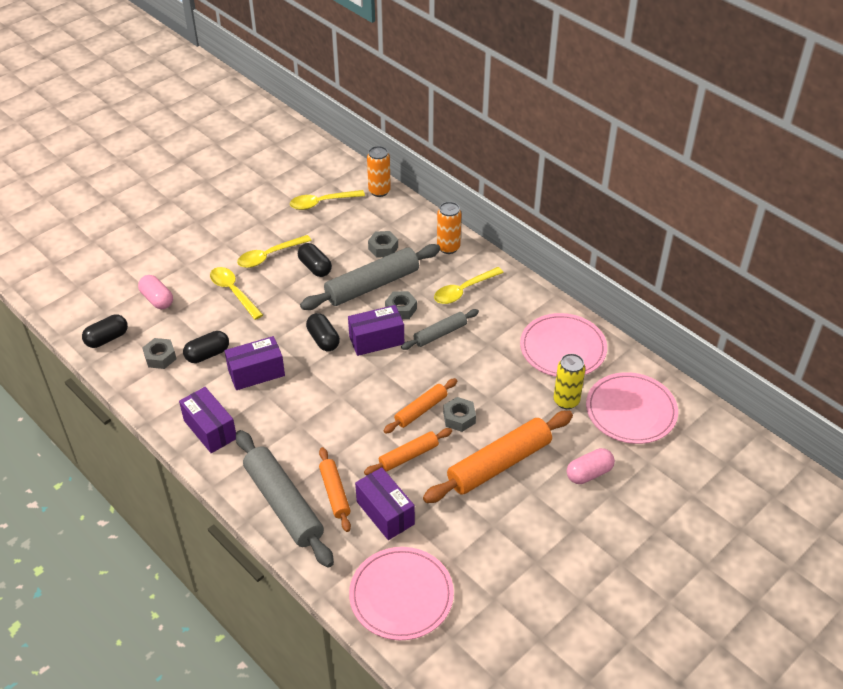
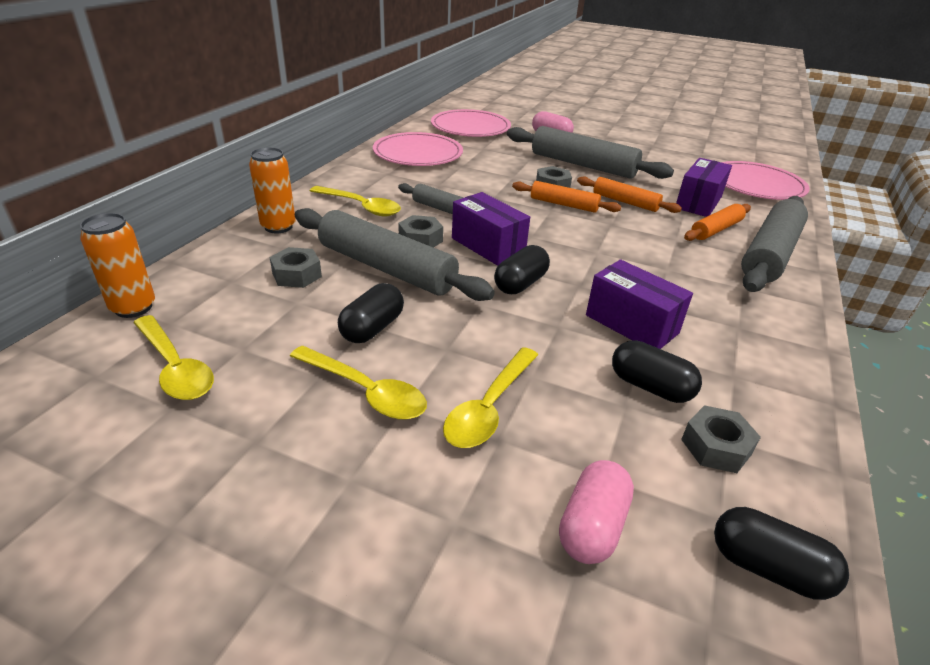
camera: 115 degrees left, 10 degrees down
purple box [179,387,236,453] -> none
orange rolling pin [423,411,573,503] -> grey rolling pin [507,126,674,179]
yellow can [554,353,585,409] -> none

